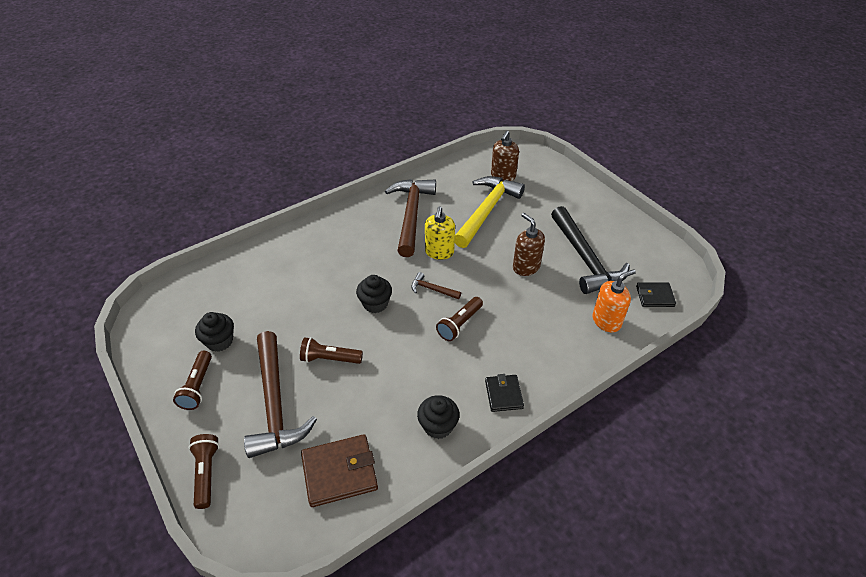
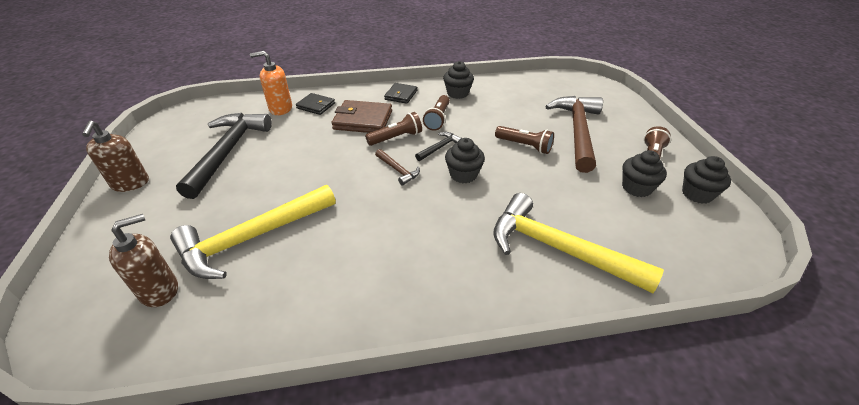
camera: 155 degrees left, 5 degrees down
brown flashlight [189,434,219,509] -> brown flashlight moved to [423,95,450,131]
brown wallet [301,434,378,507] -> brown wallet moved to [331,100,392,133]
brown hammer [385,179,436,257] -> none
yellow soap dispenser [425,206,455,260] -> none
brown soap dispenser [513,213,545,276] -> brown soap dispenser moved to [82,121,149,192]
black wallet [636,282,676,307] -> black wallet moved to [296,93,335,115]
none -> black hammer [415,132,462,161]
none -> yellow hammer [493,193,664,293]
none -> black cupcake [682,156,731,204]

